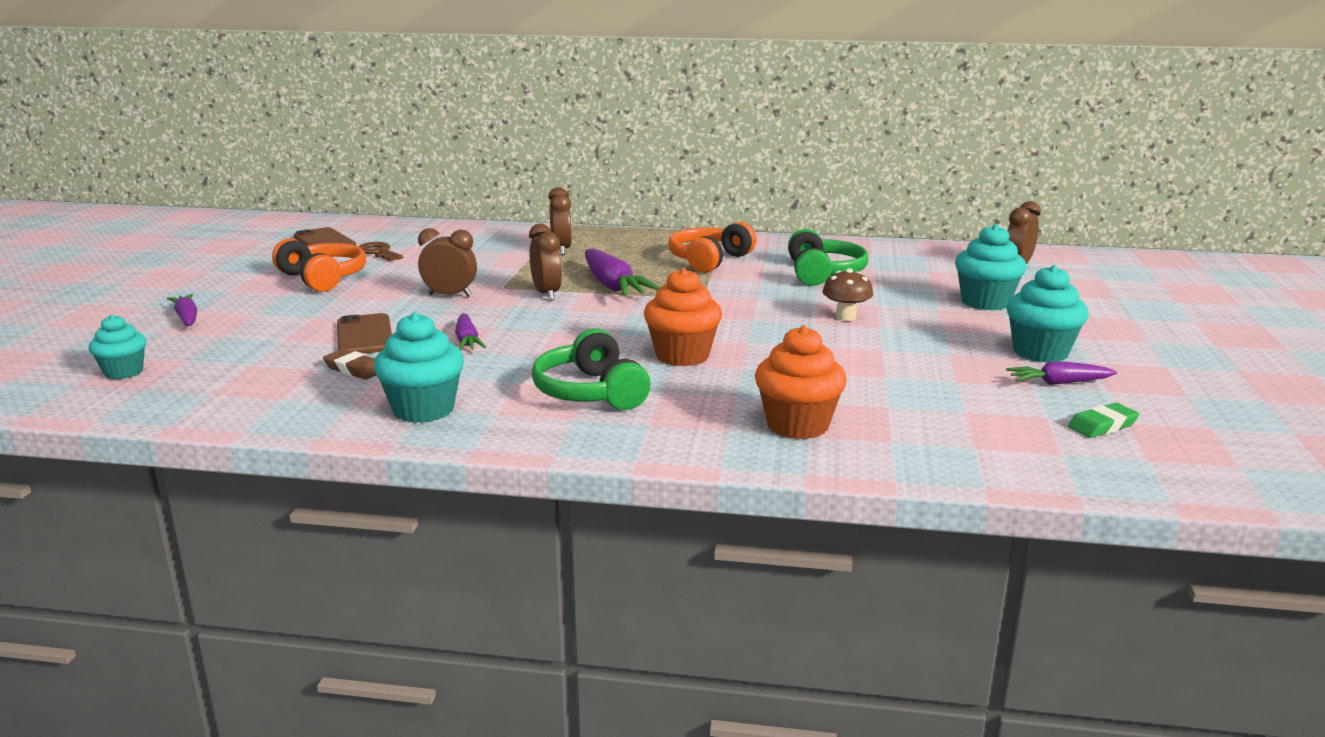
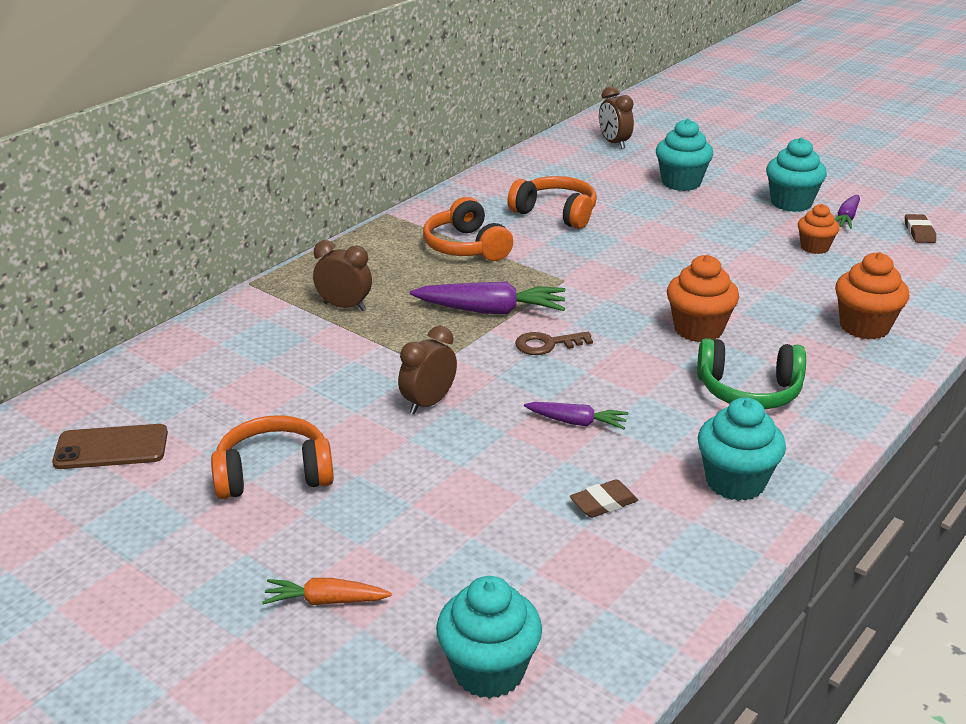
camera: 60 degrees left, 10 degrees up
turquoise cupcake [89,314,146,379] -> turquoise cupcake [436,576,542,699], size x1.56
purple carrot [167,294,197,326] -> orange carrot [262,578,392,605]
brown phone [337,313,392,354] -> none
brown key [358,242,403,261] -> brown key moved to [515,332,593,355]
brown clock [529,223,562,301] -> none
green headphones [788,229,869,286] -> orange headphones [507,176,597,229]
brown mushroom [823,268,873,321] -> none
green eraser [1068,403,1139,438] -> brown eraser [905,214,936,243]
none -> orange cupcake [798,204,839,254]

